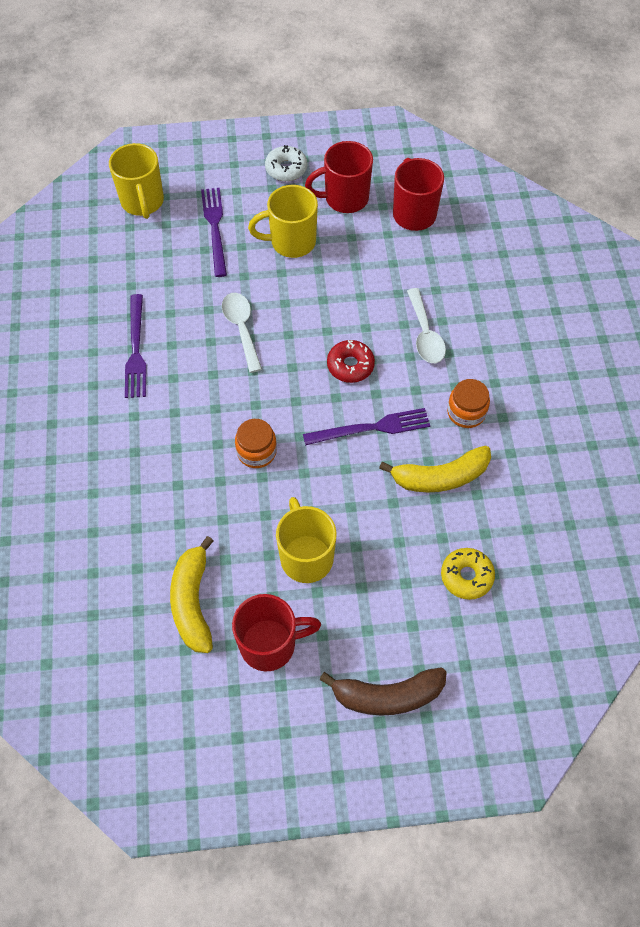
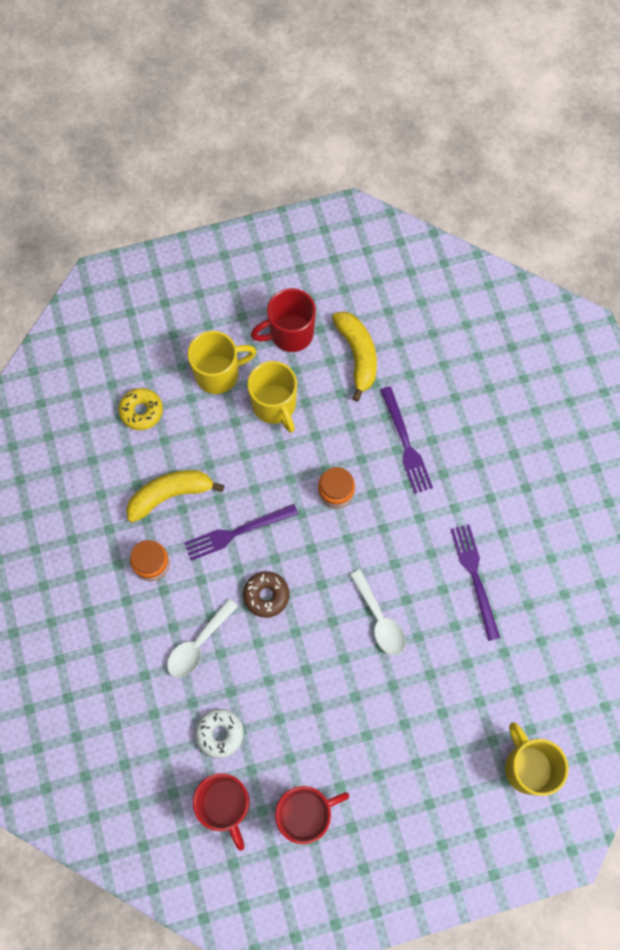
camera: 170 degrees right, 10 degrees up
purple fork [201,188,227,277] -> purple fork moved to [380,386,433,494]
yellow mug [248,185,318,258] -> yellow mug moved to [188,331,257,394]
white donut [265,145,307,181] -> white donut moved to [195,709,244,758]
brown banana [319,668,447,716] -> none
red donut [327,340,375,383] -> brown donut [243,571,289,618]
white spoon [407,288,446,363] -> white spoon turned 120 degrees counterclockwise [167,598,238,677]

